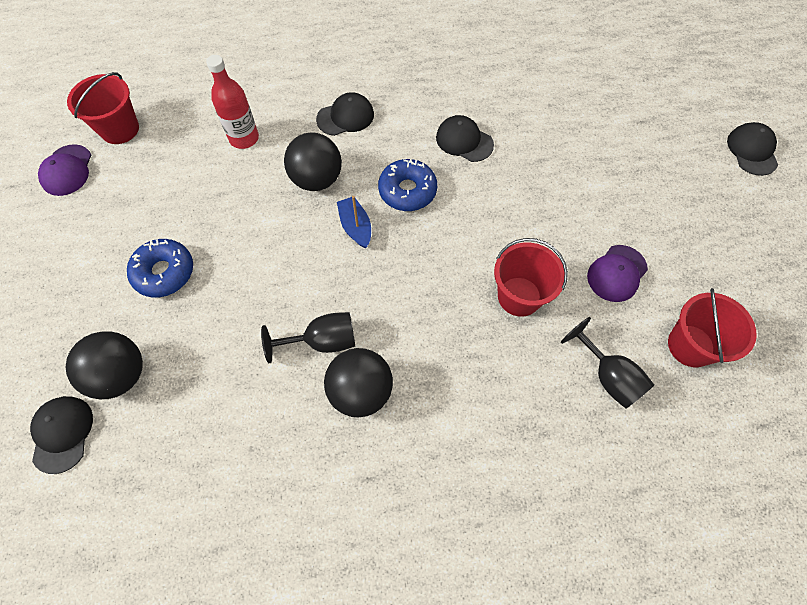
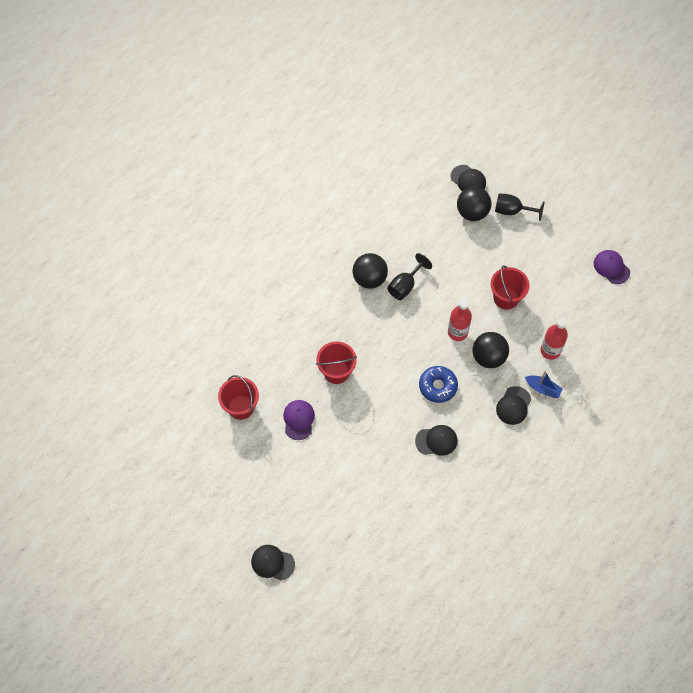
camera: 140 degrees right, 0 degrees up
red bucket [67,72,139,144] -> red bucket moved to [491,266,530,310]
blue donut [127,239,193,298] -> none
blue boat [337,196,371,249] -> blue boat moved to [525,371,563,398]
black goblet [561,317,654,409] -> black goblet moved to [495,193,545,221]
black cap [727,122,778,176] -> black cap turned 150 degrees clockwise [251,545,295,581]
none -> red bottle [448,299,472,341]

